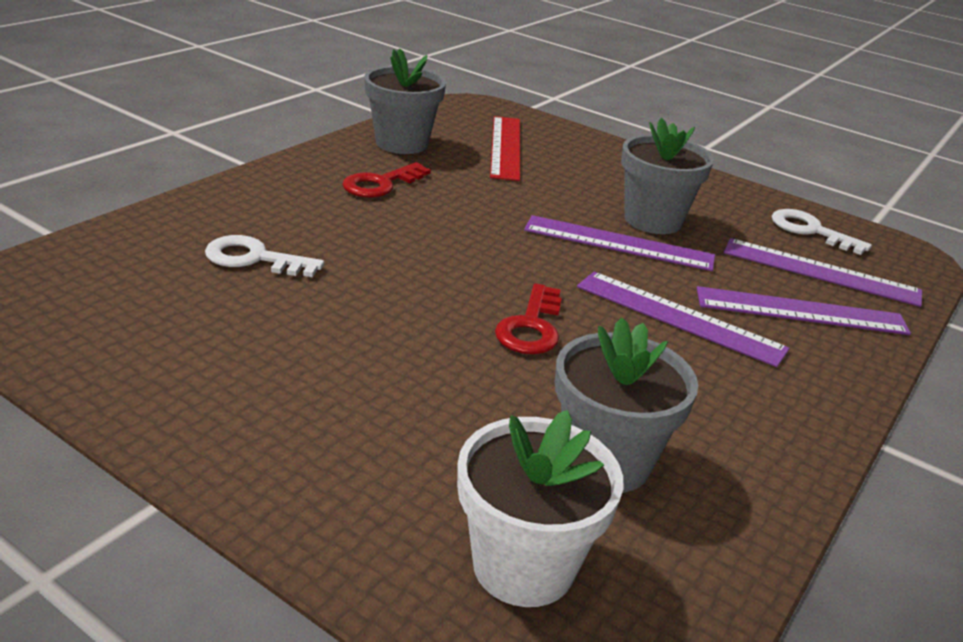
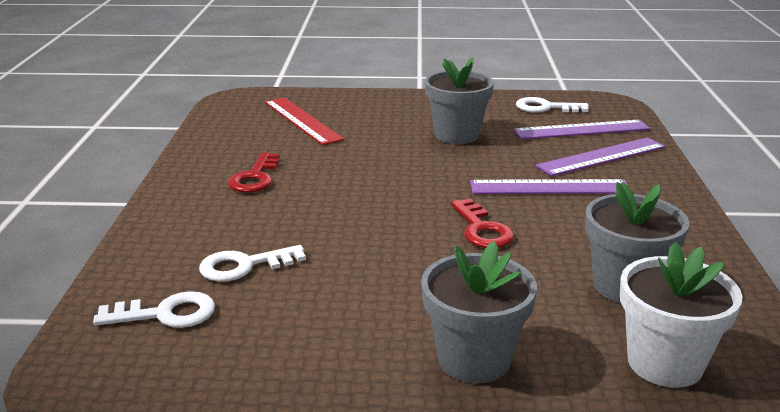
camera: 30 degrees left, 5 degrees down
grey flower pot [364,48,446,154] -> grey flower pot moved to [421,241,537,383]
purple ruler [524,215,715,271] -> none
none -> white key [93,291,215,328]

